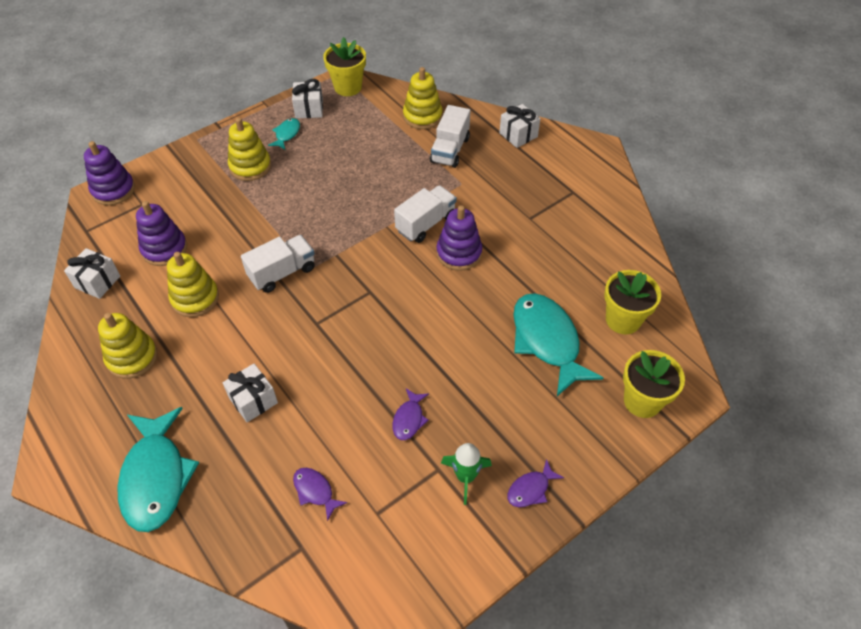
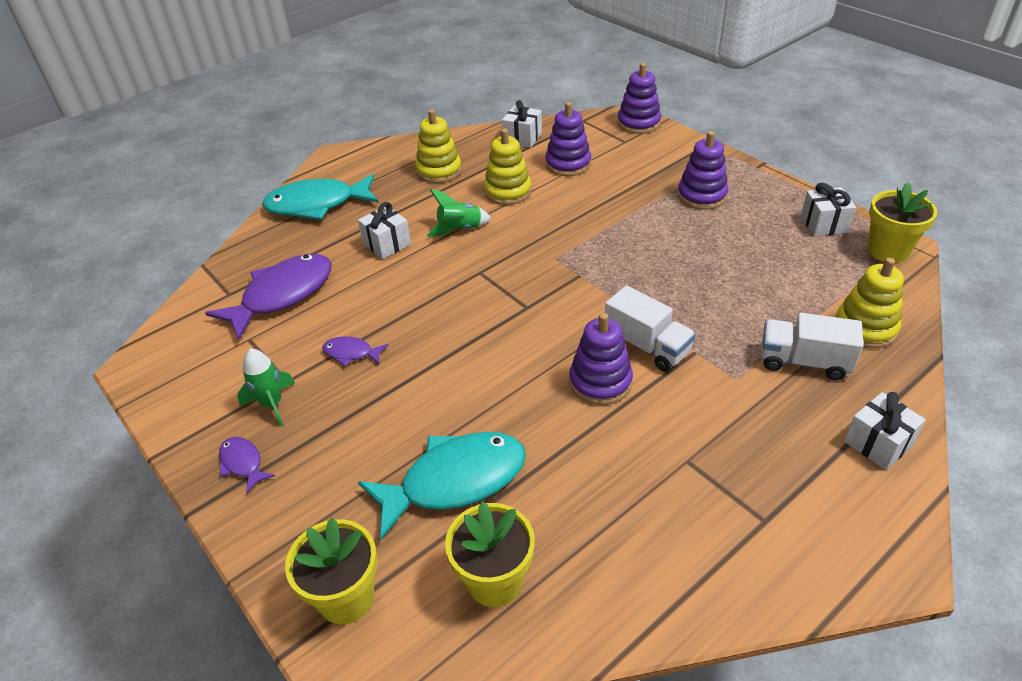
camera: 90 degrees right, 10 degrees down
yellow stacking toy [228,117,271,181] -> purple stacking toy [677,131,728,210]
white truck [241,235,315,293] -> none
turquoise fish [268,118,300,150] -> none
purple fish [293,468,347,521] -> purple fish [205,254,331,340], size x2.17
none -> green rocket [427,189,491,237]

